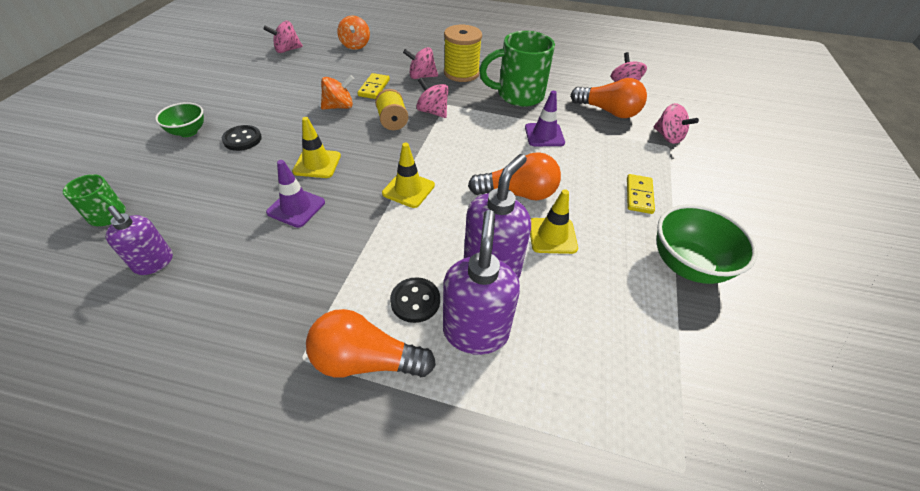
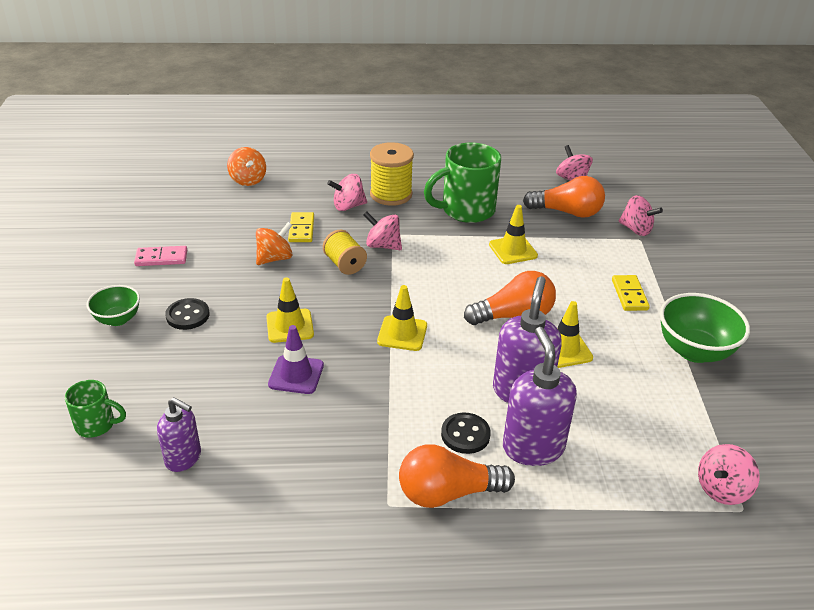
camera: 15 degrees left, 10 degrees down
pink spinning top [264,21,303,53] -> pink spinning top moved to [698,444,759,505]
purple traffic cone [525,91,565,146] -> yellow traffic cone [489,205,538,264]
none -> pink domino [134,246,187,266]

